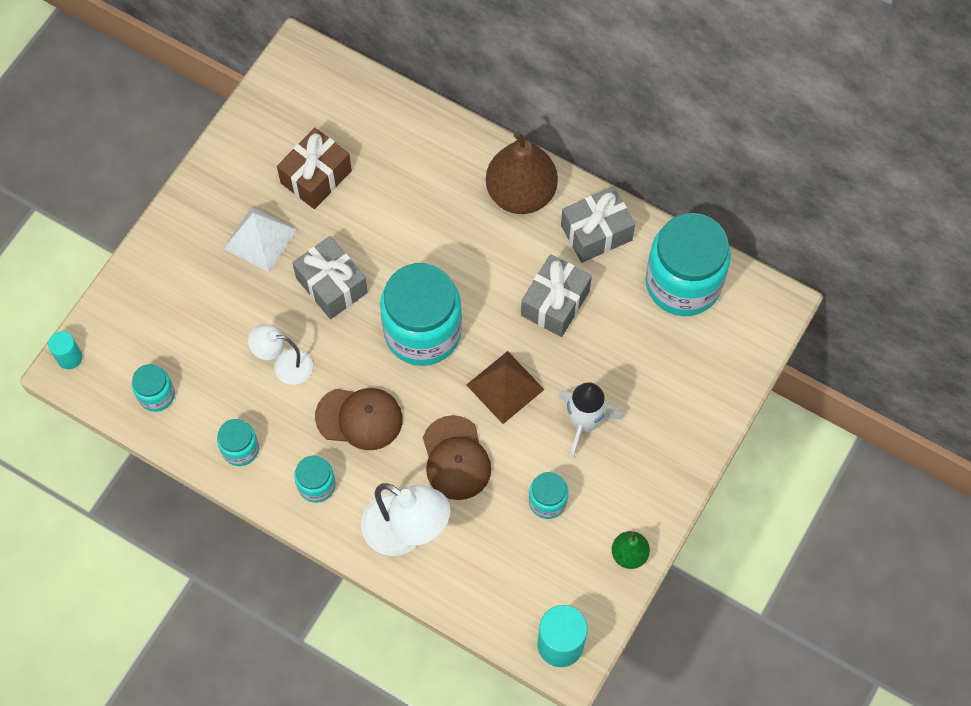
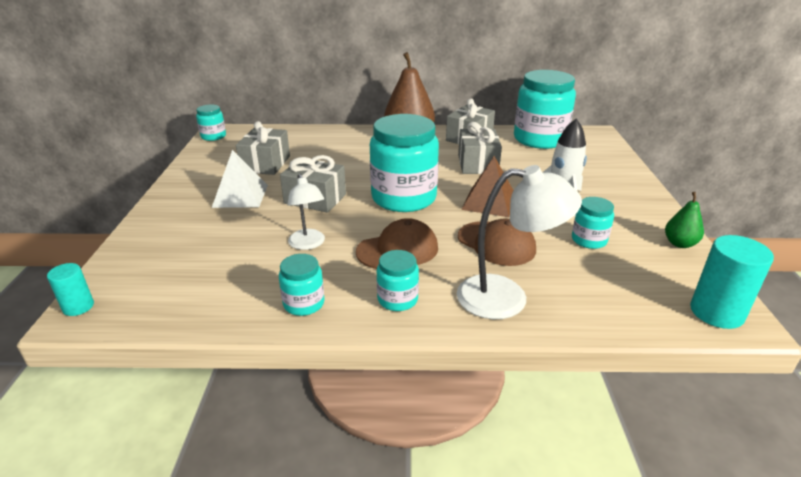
camera: 30 degrees left, 35 degrees down
turquoise jar [132,364,175,412] -> turquoise jar moved to [196,104,226,141]
white lamp [248,324,313,385] -> white lamp turned 90 degrees counterclockwise [287,174,325,250]
brown gift [277,128,352,209] -> grey gift [236,121,290,175]

